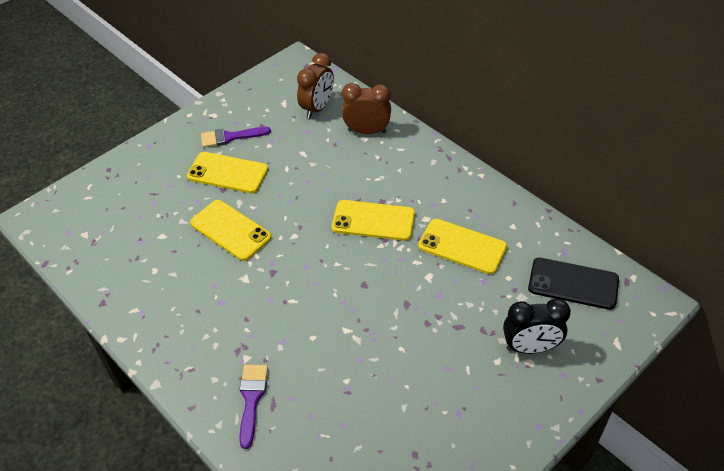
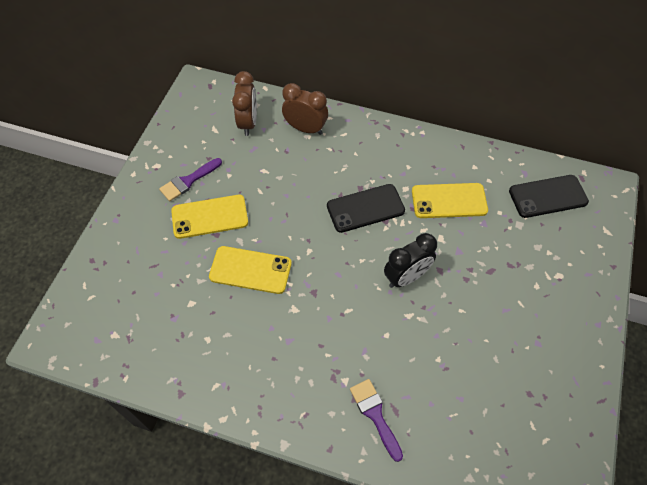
camera: 30 degrees left, 10 degrees up
yellow phone [332,200,415,241] -> black phone [327,184,405,233]
brown clock [342,83,391,134] -> brown clock turned 45 degrees clockwise [282,83,328,135]
black clock [503,299,571,354] -> black clock moved to [384,233,437,288]

